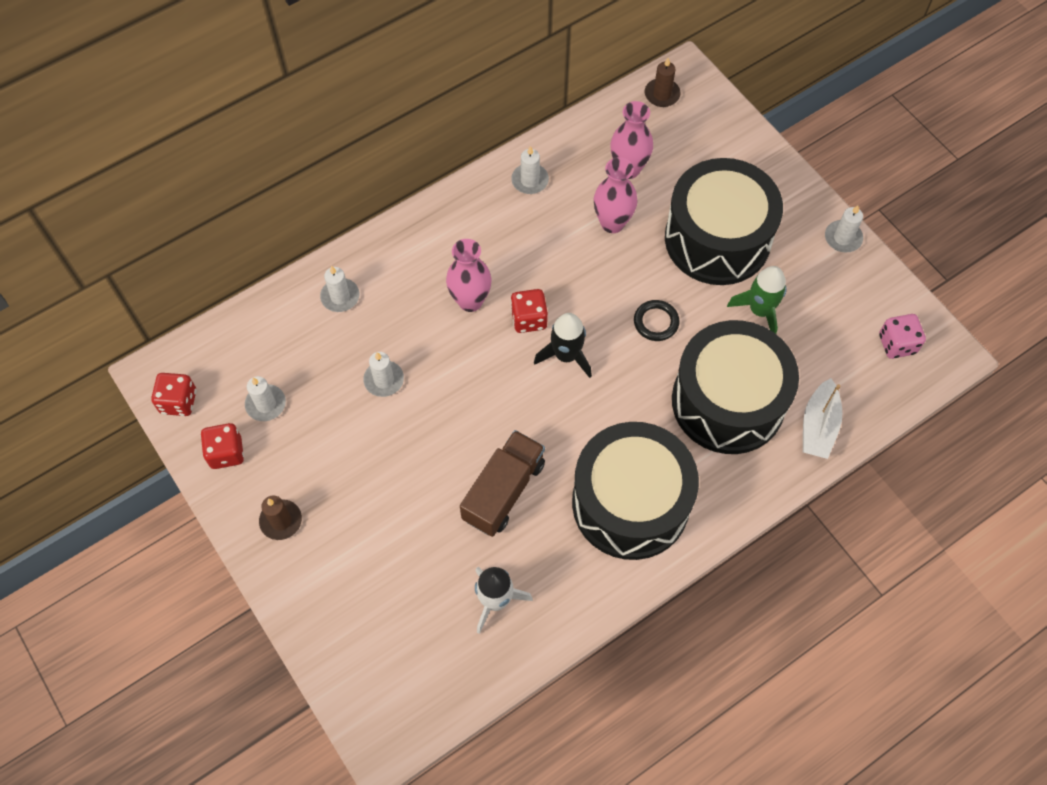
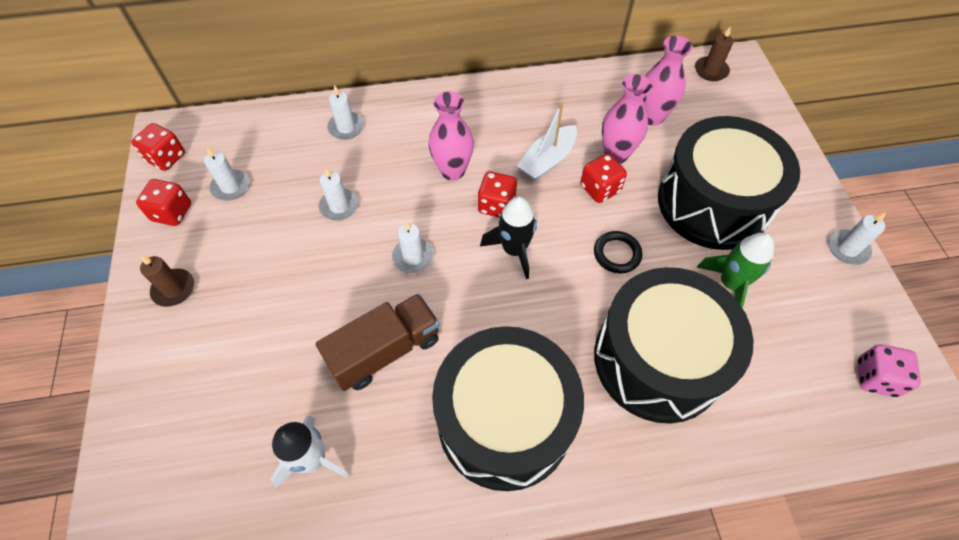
camera: 25 degrees right, 5 degrees down
white candle [511,146,549,194] -> white candle moved to [392,221,434,273]
white boat [803,378,842,459] -> white boat moved to [517,103,577,181]
none -> red dice [580,154,627,203]

